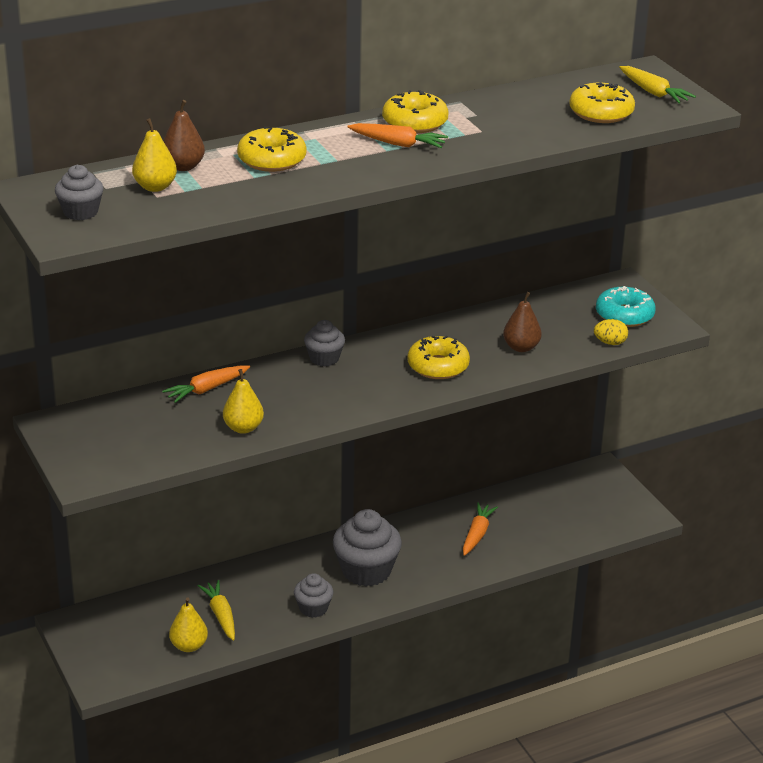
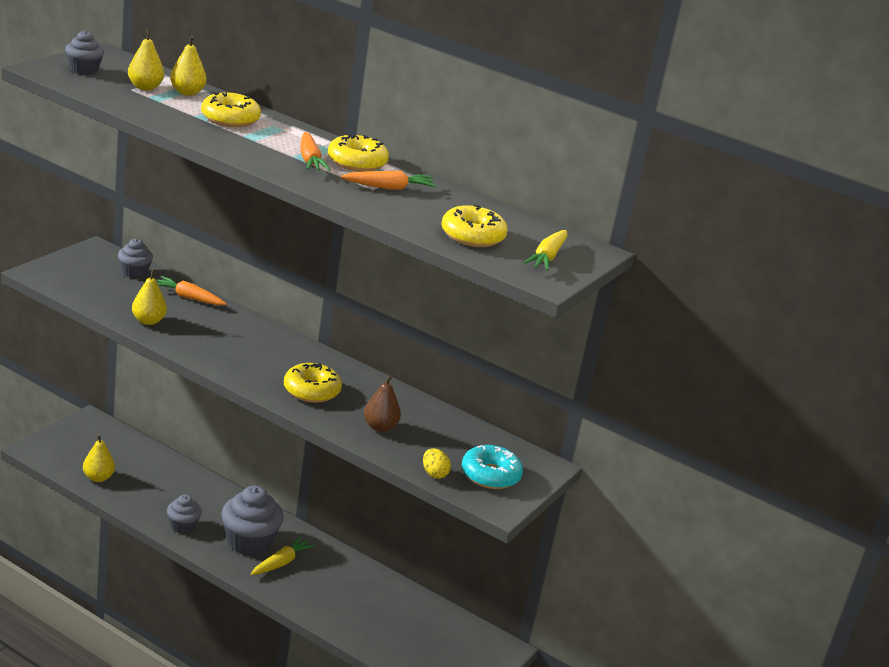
camera: 55 degrees right, 5 degrees down
brown pear [163,100,205,171] -> yellow pear [170,35,206,96]
yellow carrot [197,580,235,641] -> yellow carrot moved to [251,536,315,575]
grey cupcake [304,320,345,367] -> grey cupcake moved to [118,239,153,278]
orange carrot [463,502,498,556] -> orange carrot moved to [341,171,436,190]

